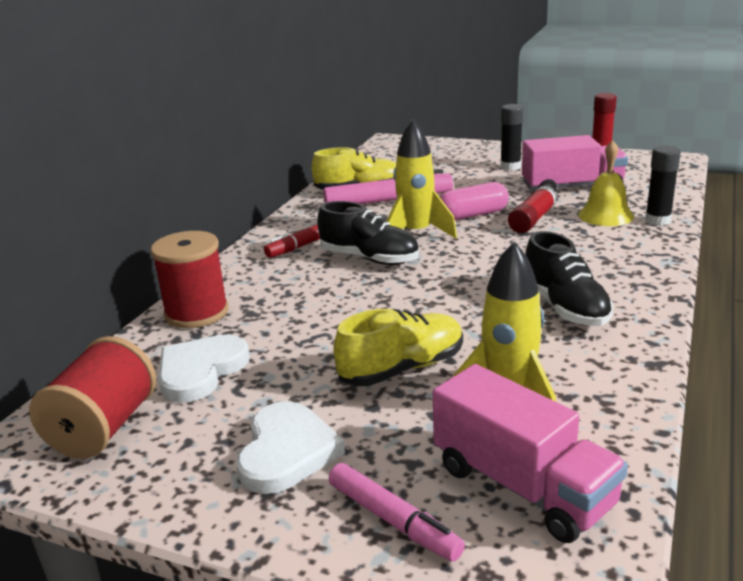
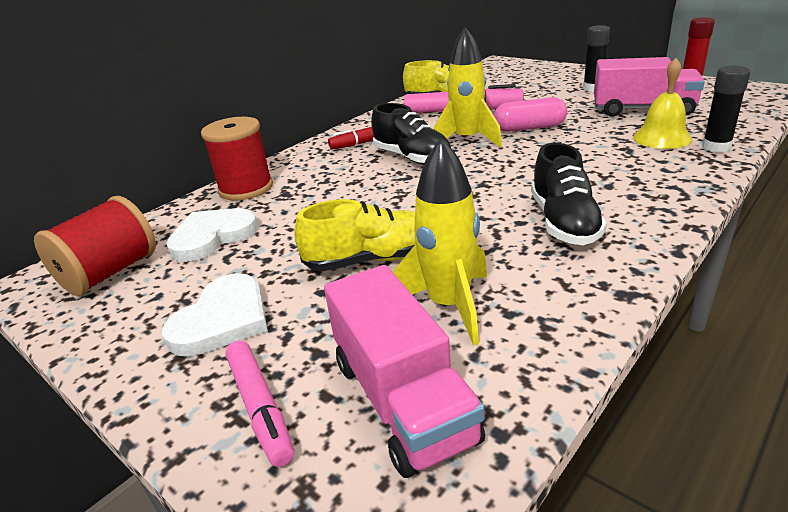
camera: 20 degrees right, 5 degrees up
red glue stick [508,186,557,233] -> none

